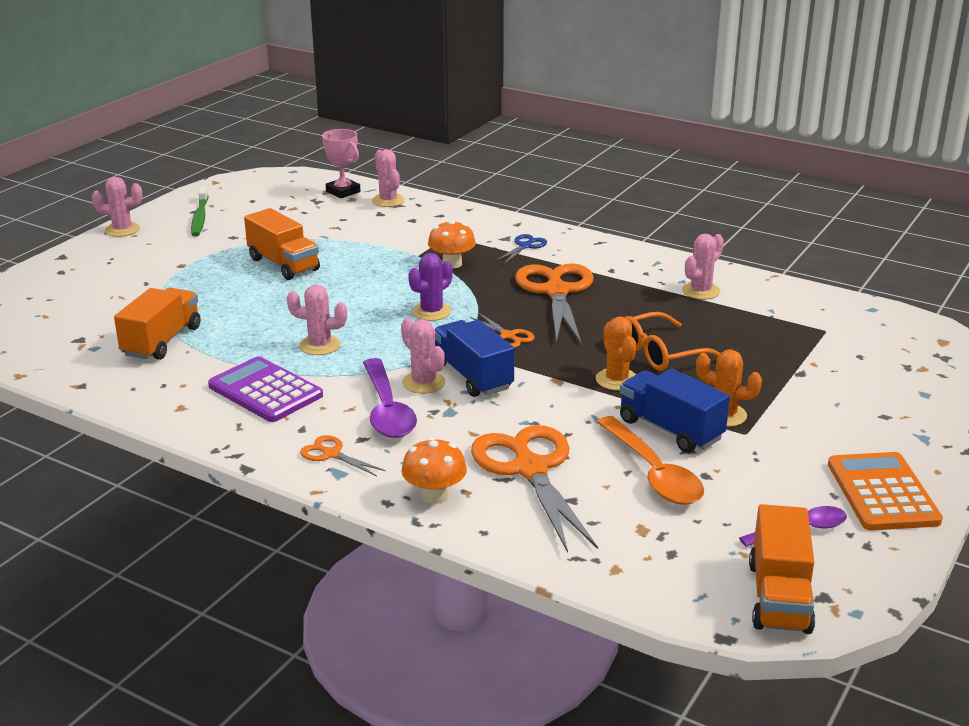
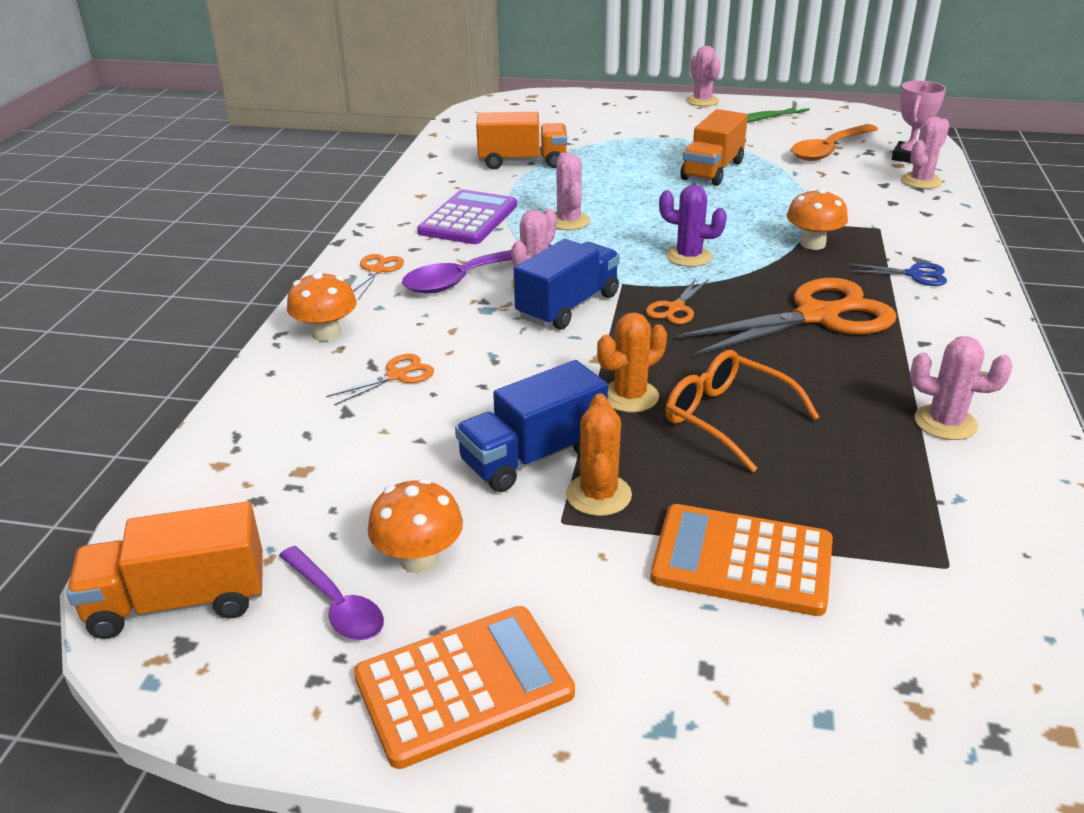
camera: 70 degrees right, 5 degrees up
orange scissors [471,425,598,553] -> orange scissors [326,354,434,405], size x0.45
orange spoon [597,416,704,505] -> orange spoon moved to [791,124,878,161]
blue truck [620,369,730,453] -> blue truck turned 150 degrees counterclockwise [455,360,608,492]
none -> orange mushroom [368,478,463,573]
none -> orange calculator [650,504,833,616]

